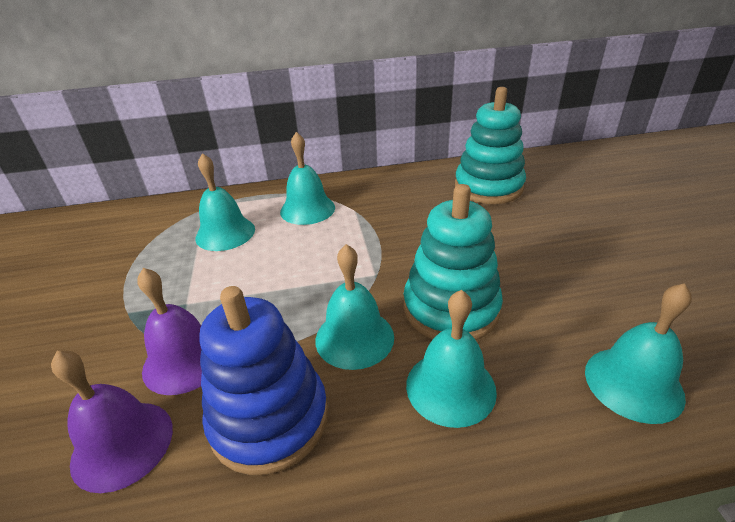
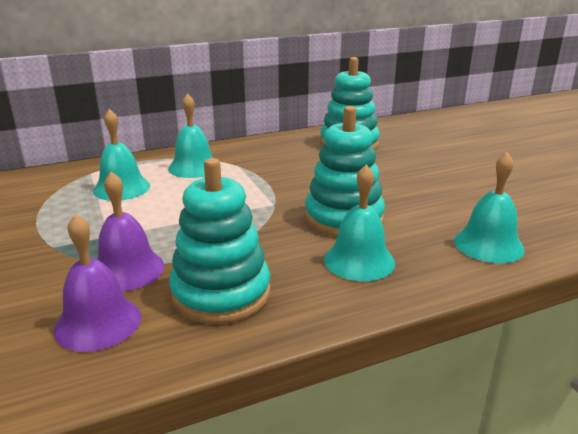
camera: 15 degrees left, 10 degrees down
blue stacking toy [199,286,328,475] -> turquoise stacking toy [169,158,271,324]
turquoise bell [316,244,394,370] -> none

